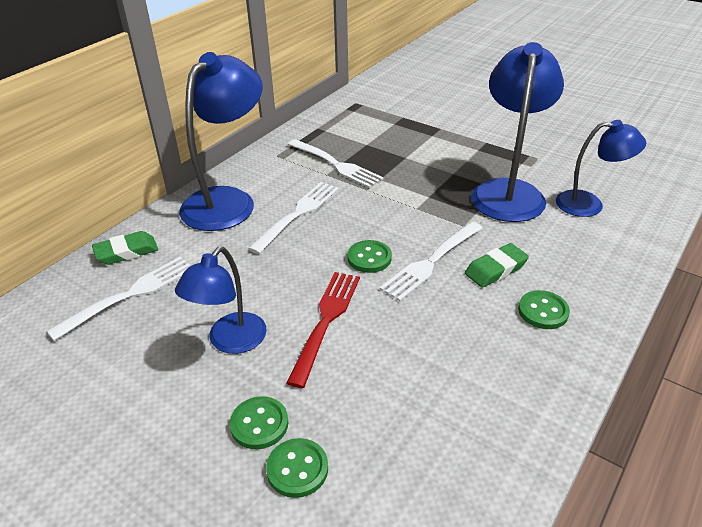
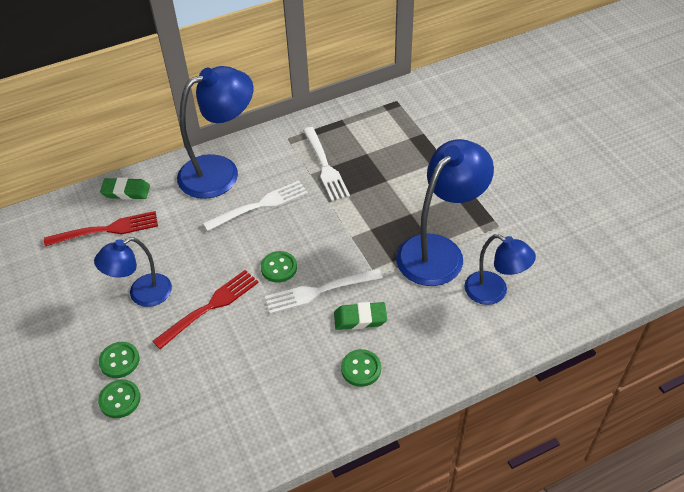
camera: 30 degrees right, 10 degrees up
white fork [46,257,190,341] -> red fork [44,211,158,246]

